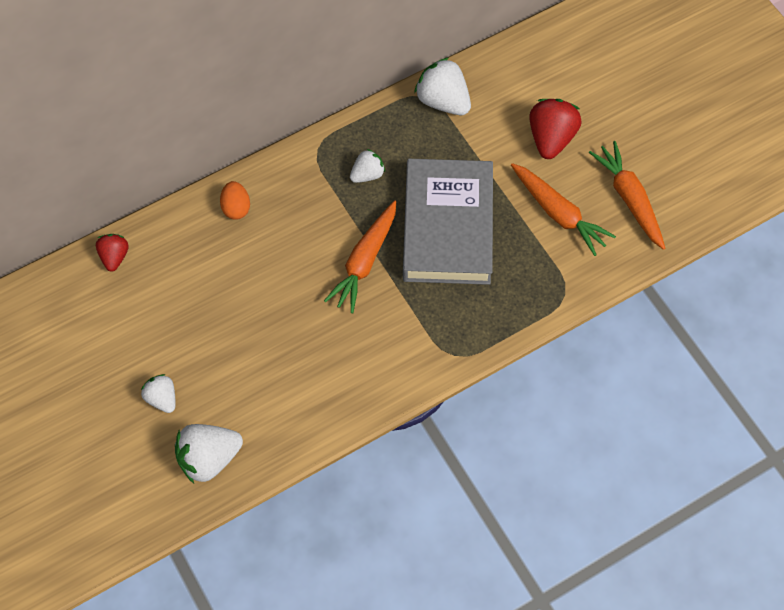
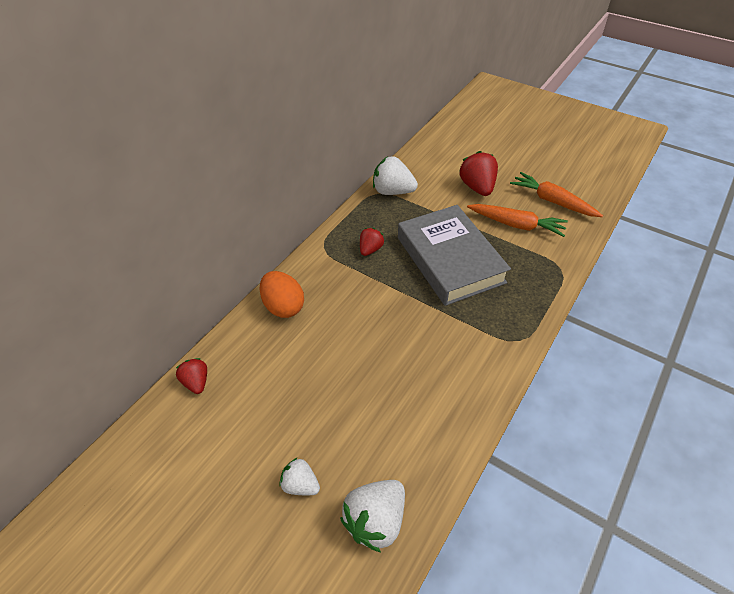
camera: 25 degrees left, 15 degrees down
orange egg [220,181,250,220] -> orange egg [260,271,304,318], size x1.54
orange carrot [324,200,396,313] -> none
white strawberry [350,149,385,183] -> red strawberry [360,228,384,256]

